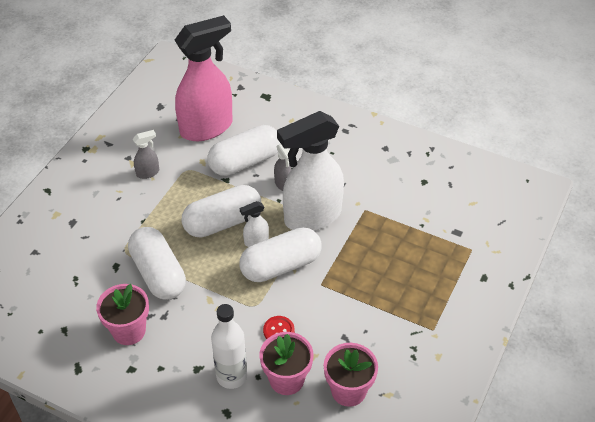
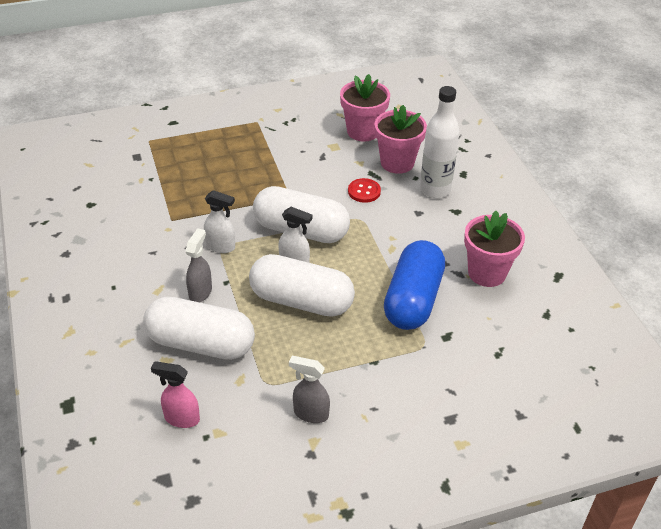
camera: 135 degrees left, 5 degrees down
white capsule [128,227,186,300] -> blue capsule [384,240,445,330]
pink spray bottle [175,15,232,141] -> pink spray bottle [151,362,200,428], size x0.41
white spray bottle [277,111,344,231] -> white spray bottle [204,190,235,253], size x0.41

